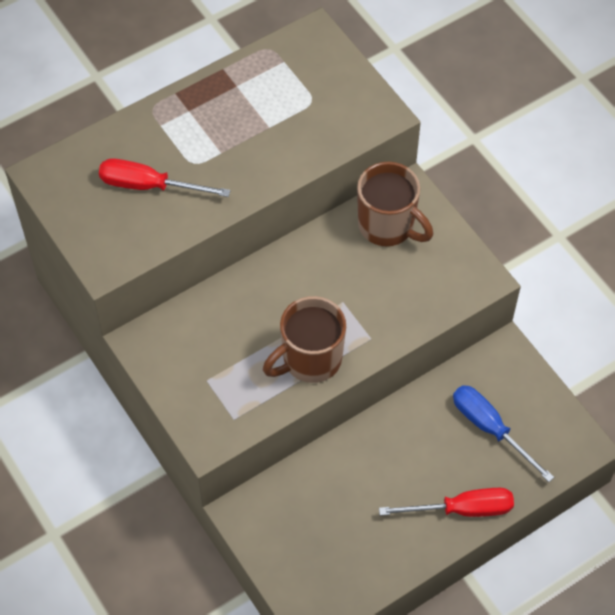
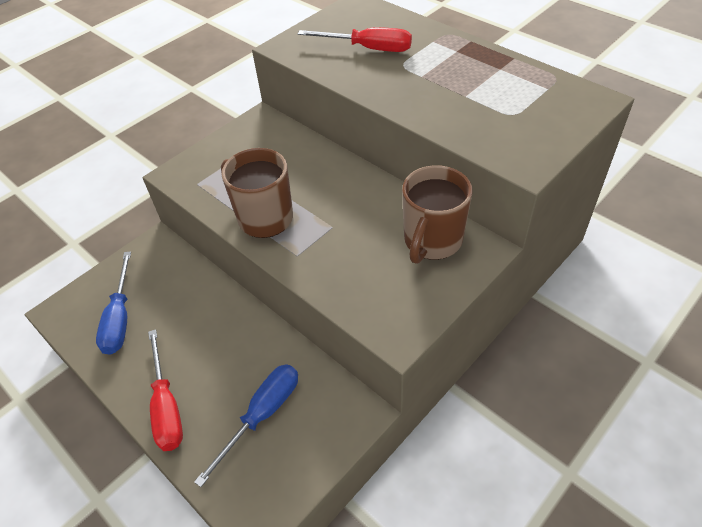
camera: 80 degrees right, 10 degrees down
red screwdriver [99,158,231,197] -> red screwdriver turned 105 degrees clockwise [298,27,412,52]
none -> blue screwdriver [96,251,131,355]

